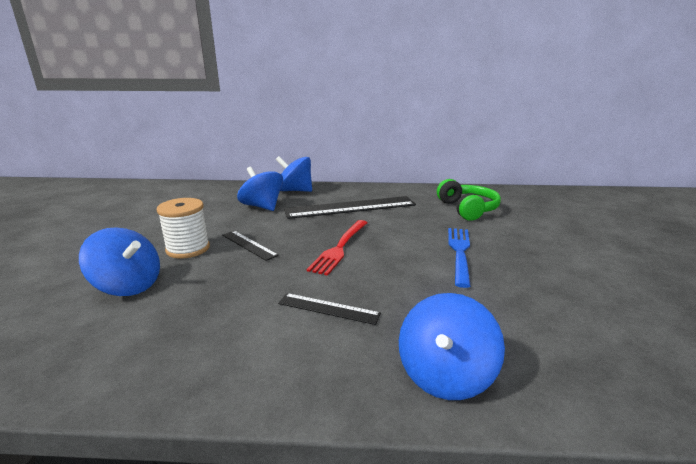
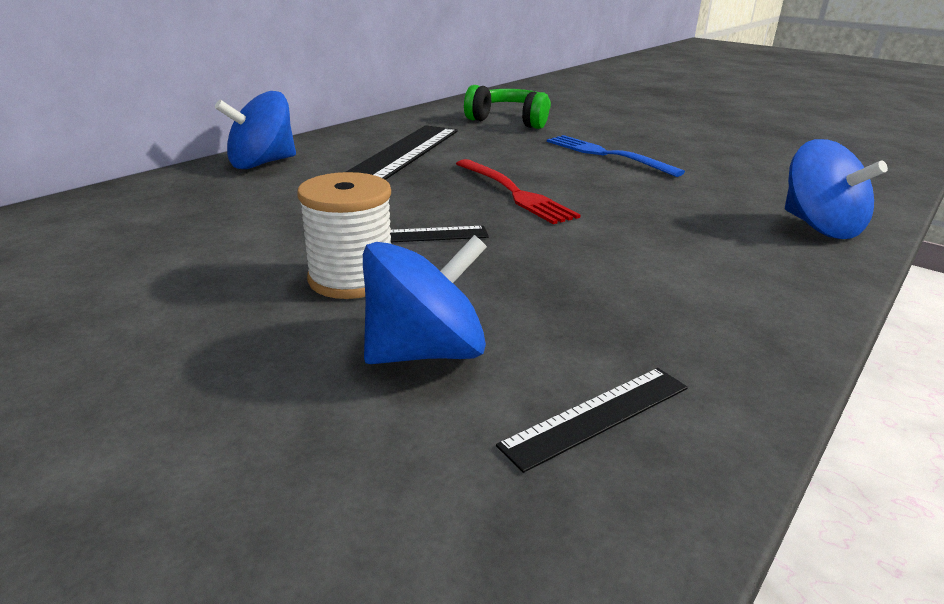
camera: 55 degrees left, 5 degrees up
blue spinning top [237,167,283,211] -> none
black ruler [278,293,381,325] -> black ruler moved to [496,368,688,473]

